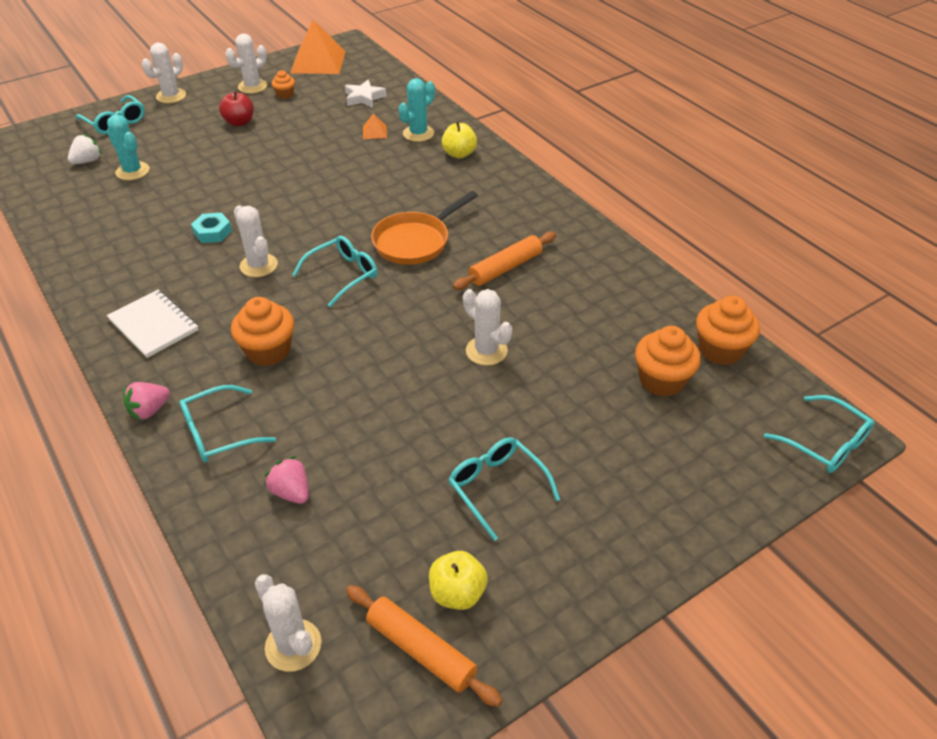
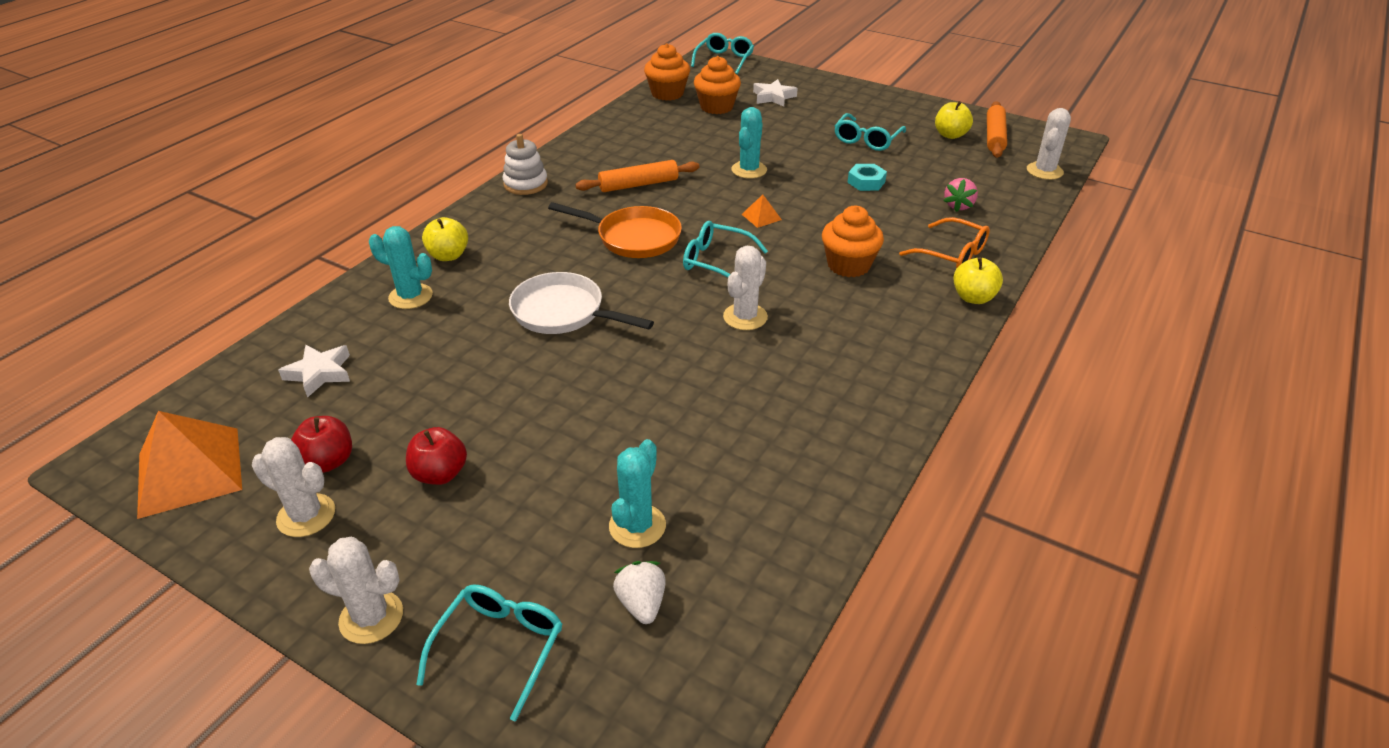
camera: 115 degrees left, 5 degrees down
white strawberry [68,134,102,164] -> white strawberry turned 60 degrees clockwise [613,561,666,624]
white notebook [107,289,198,358] -> none
pink strawberry [123,382,170,420] -> yellow apple [953,257,1003,304]
turquoise glasses [180,385,276,463] -> orange glasses [899,217,990,269]
turquoise nut [191,213,232,243] -> turquoise nut moved to [847,164,887,191]
orange cupcake [271,70,295,99] -> red apple [291,416,352,473]
orange pyramid [363,113,387,139] -> orange pyramid moved to [742,195,782,228]
orange rolling pin [453,232,556,290] -> orange rolling pin turned 45 degrees counterclockwise [575,160,699,192]
white cactus [463,289,512,366] -> turquoise cactus [731,107,767,179]
none -> white stacking toy [503,134,548,195]
none -> white pan [509,272,654,334]
none -> white star [753,79,798,106]

